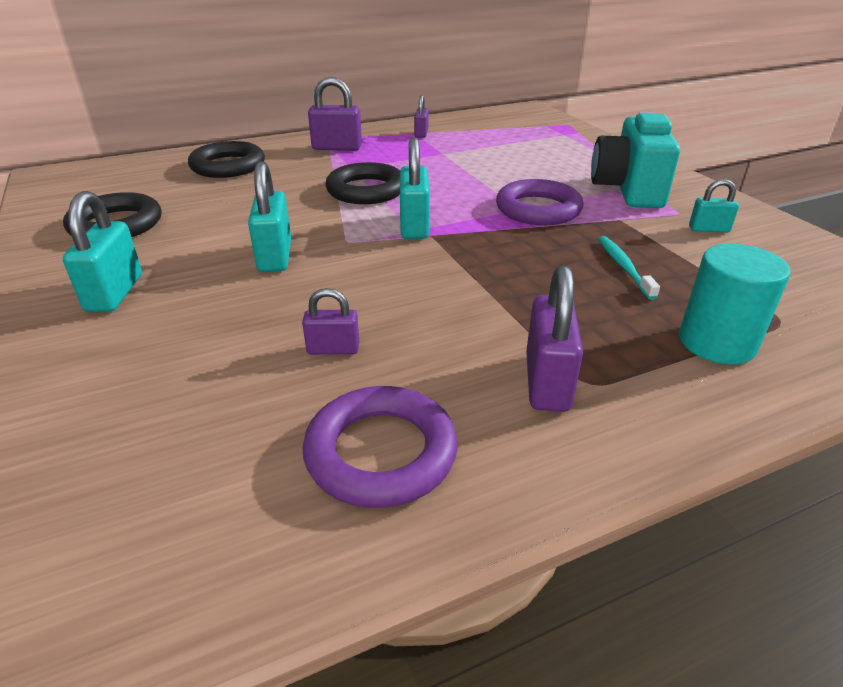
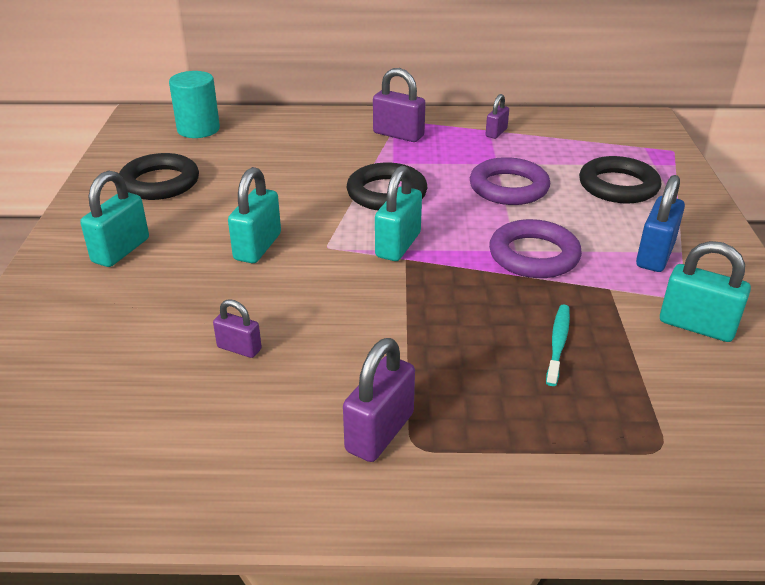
camera: 25 degrees right, 0 degrees up
black ring [188,141,265,178] -> black ring moved to [579,156,661,203]
purple ring [303,386,458,508] -> purple ring moved to [470,157,550,205]
turquoise camera [591,111,680,208] -> blue padlock [636,175,685,272]
turquoise cylinder [679,244,791,364] -> turquoise cylinder moved to [169,71,220,138]
turquoise padlock [689,179,739,233] -> turquoise padlock [660,241,751,342], size x1.69

